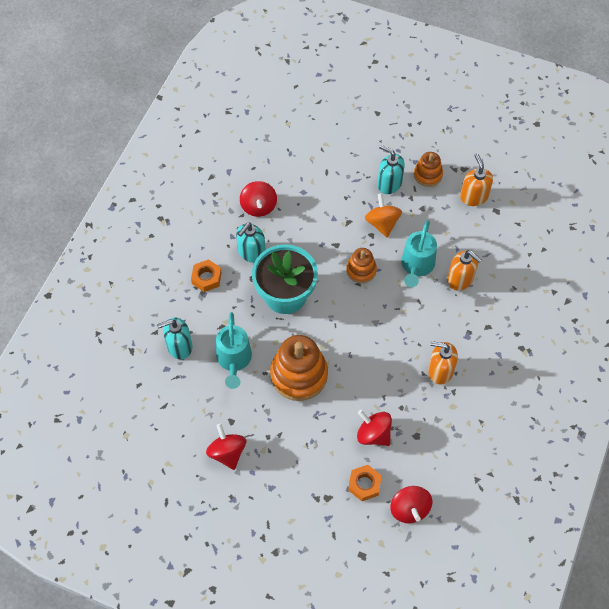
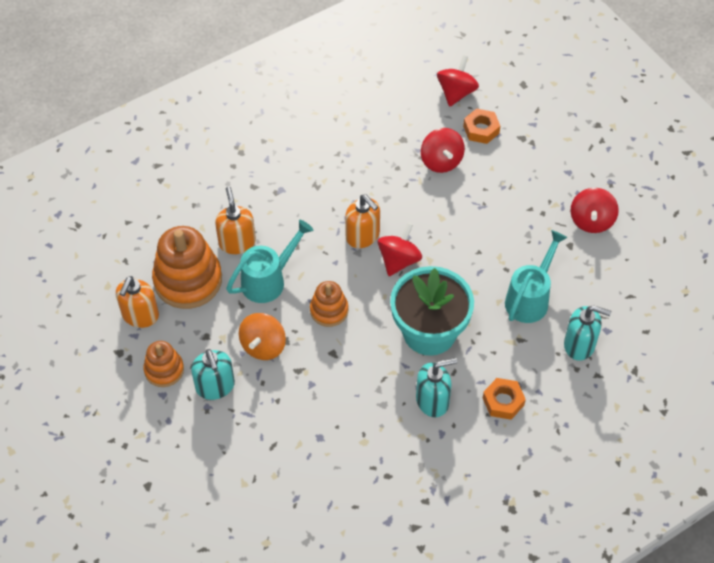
camera: 145 degrees left, 5 degrees down
red spinning top [240,181,277,217] -> red spinning top moved to [378,223,422,276]
orange stacking toy [270,335,328,401] -> orange stacking toy moved to [152,226,222,309]
orange soap dispenser [428,341,458,384] -> orange soap dispenser moved to [345,195,380,248]

